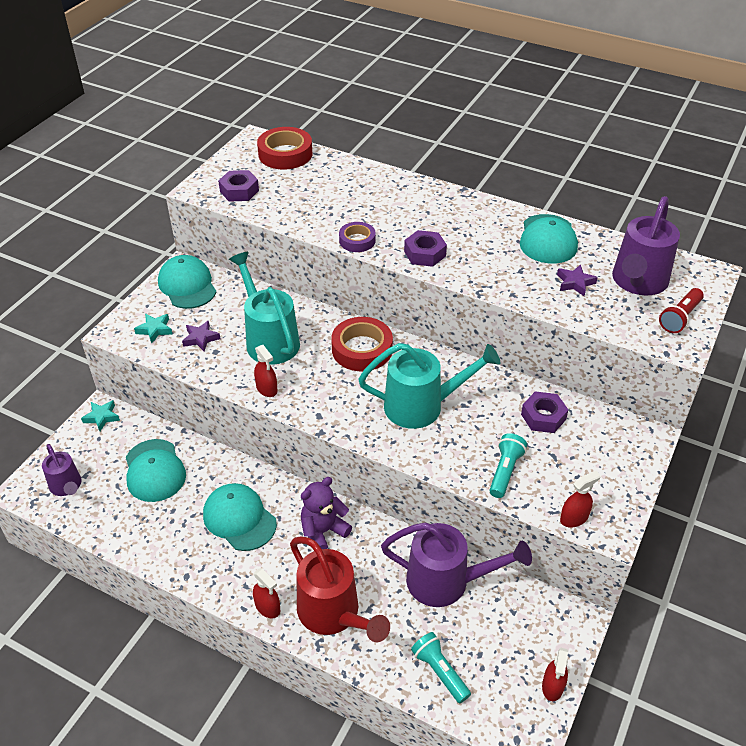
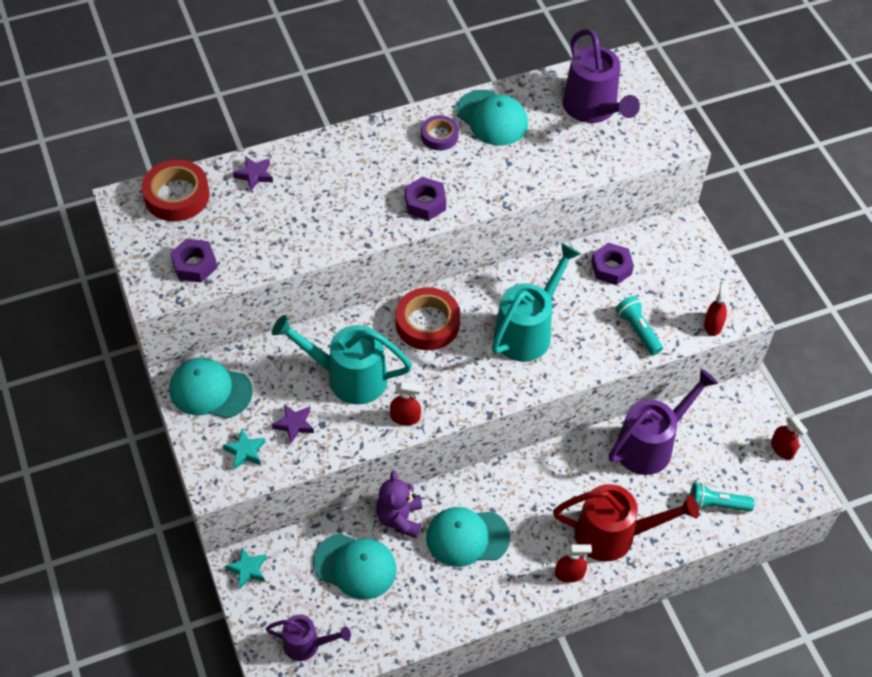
camera: 50 degrees left, 10 degrees up
purple teddy bear [301,477,352,549] -> purple teddy bear moved to [376,470,422,538]
purple tape [339,222,376,252] -> purple tape moved to [421,115,459,151]
purple star [557,264,598,296] -> purple star moved to [233,156,273,191]
red flashlight [659,288,704,333] -> none

